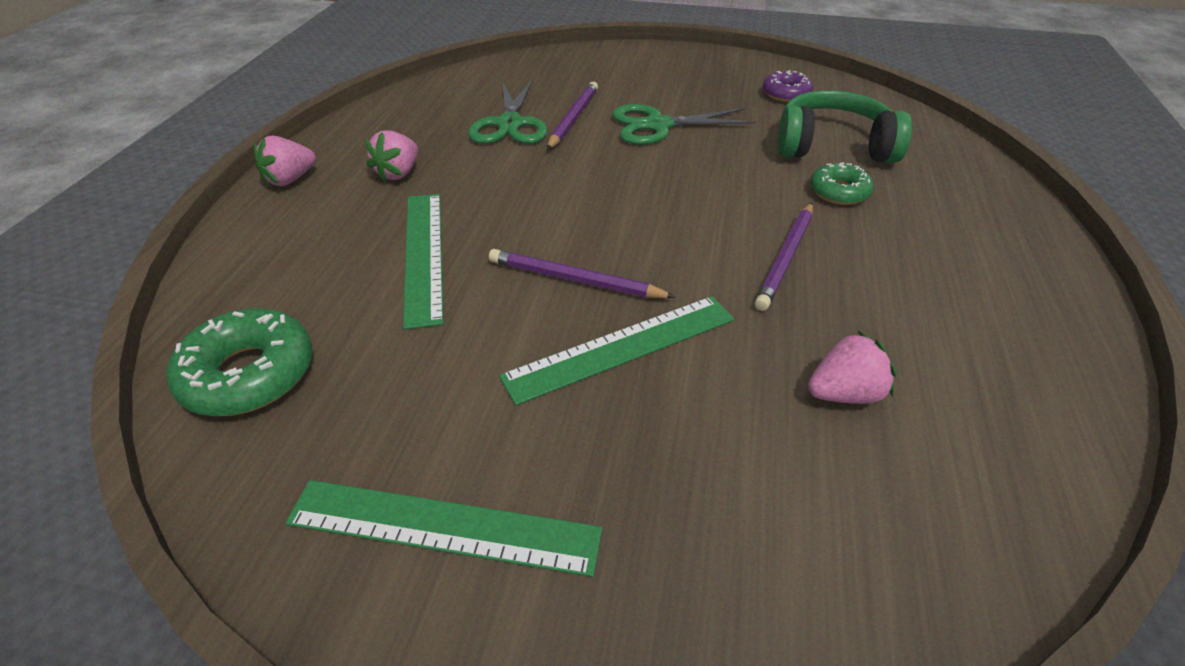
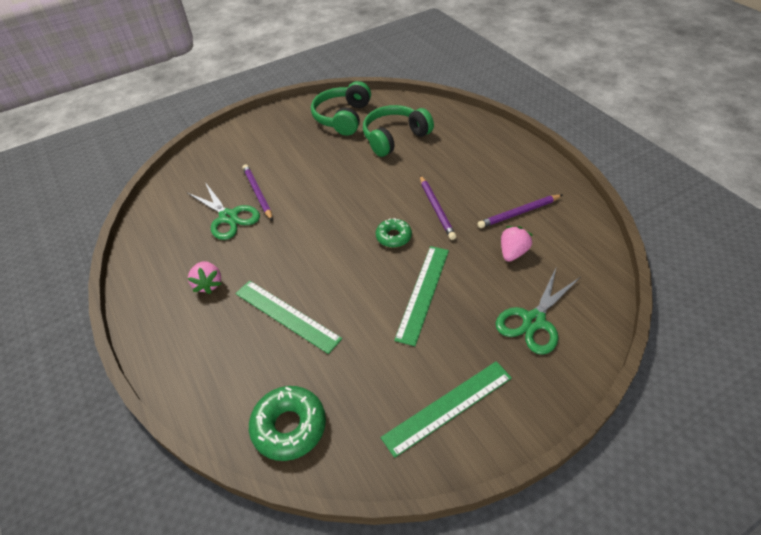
camera: 40 degrees left, 5 degrees up
pink strawberry [254,136,316,186] -> none
purple pencil [489,249,676,298] -> purple pencil moved to [478,195,562,228]
green scissors [612,104,756,145] -> green scissors moved to [495,266,580,355]
purple donut [763,70,813,102] -> green headphones [311,81,371,136]
green donut [810,162,874,205] -> green donut moved to [376,218,412,248]

